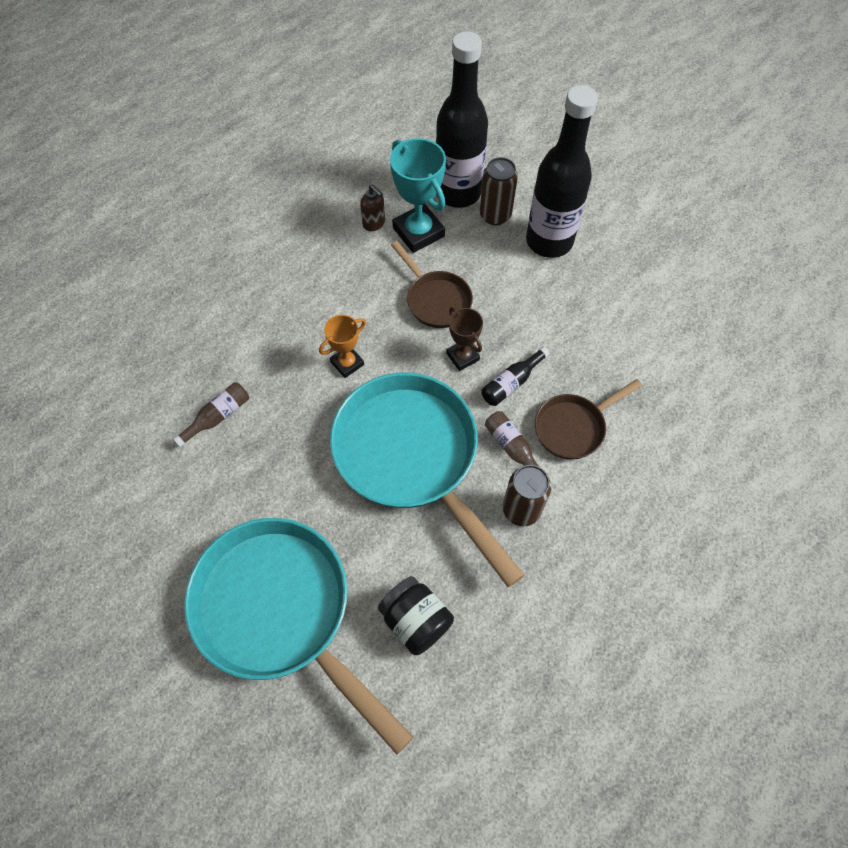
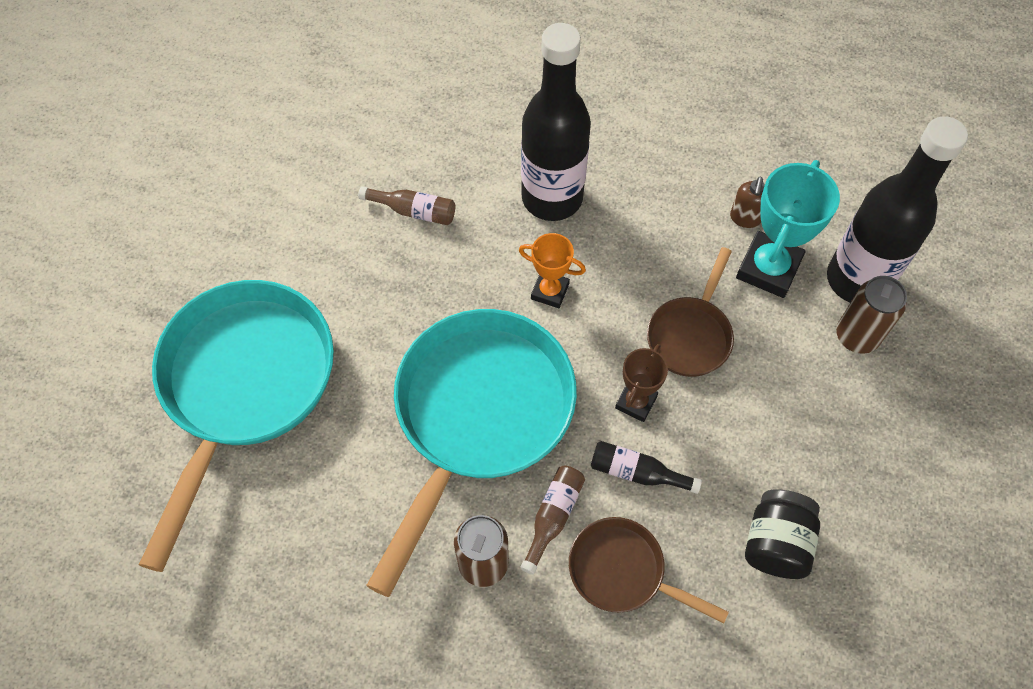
camera: 60 degrees right, 0 degrees up
black jar [378,576,454,655] -> black jar moved to [745,490,820,579]
black bottle [526,85,598,258] -> black bottle moved to [521,23,591,221]

